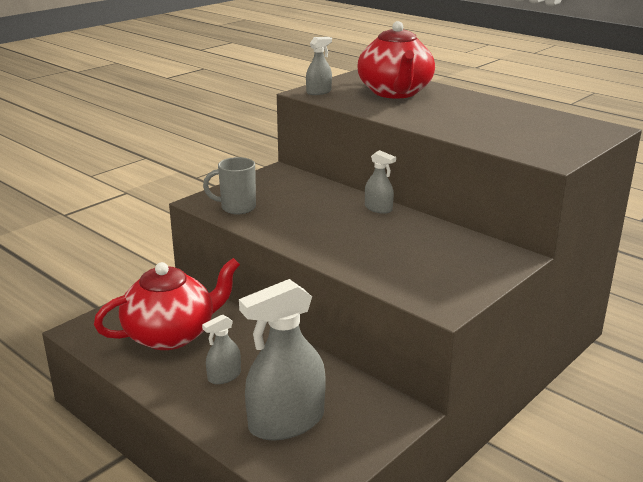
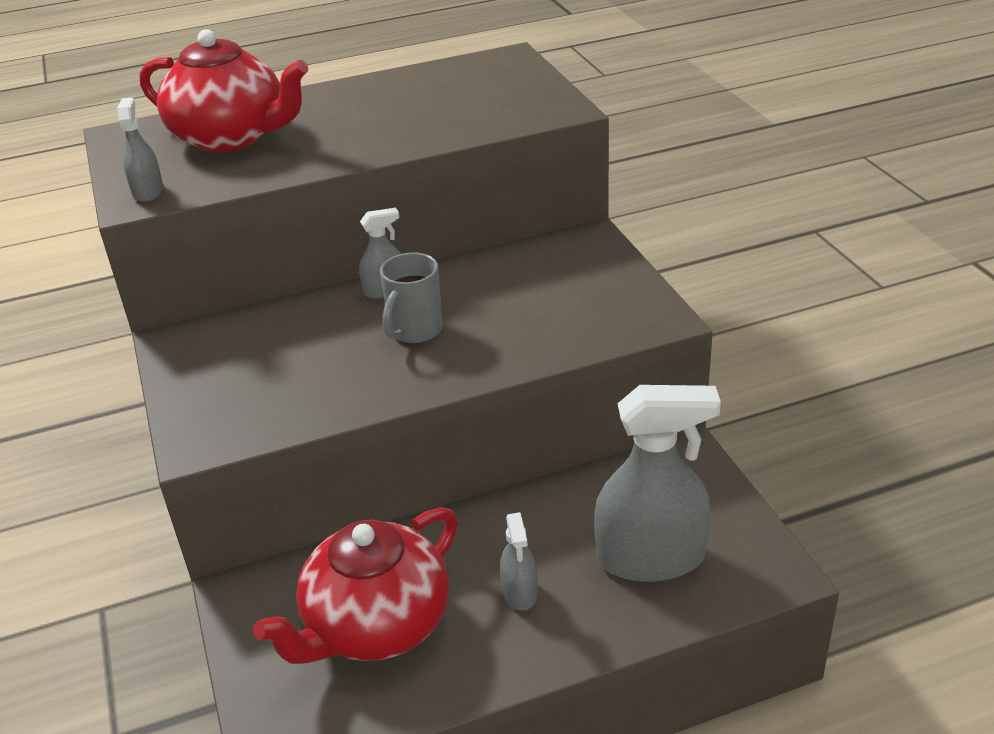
camera: 60 degrees left, 10 degrees up
red teapot [94,258,240,350] -> red teapot turned 135 degrees counterclockwise [253,507,458,664]
grey mug [203,157,256,215] -> grey mug moved to [380,252,443,343]
grey spray bottle [239,279,326,440] -> grey spray bottle turned 90 degrees counterclockwise [594,385,721,582]

